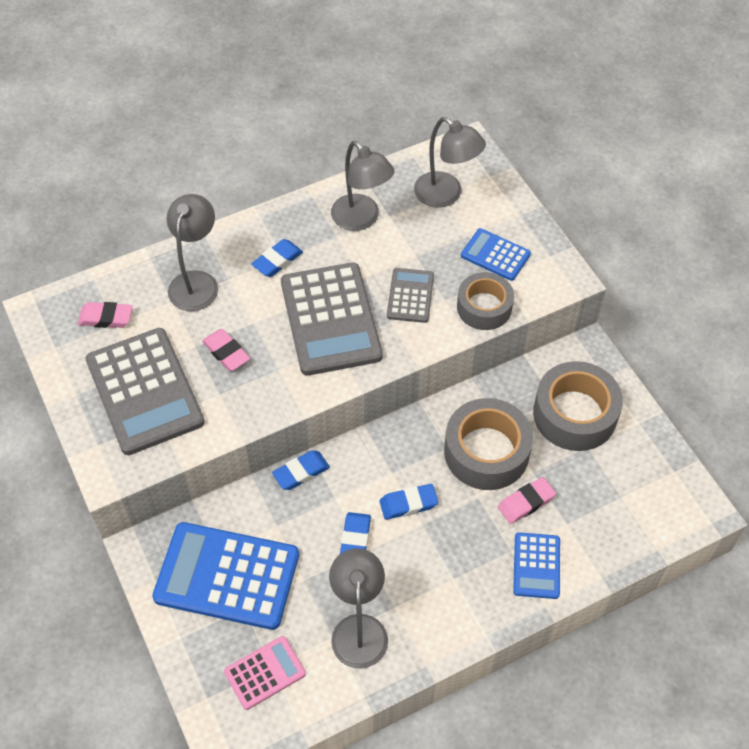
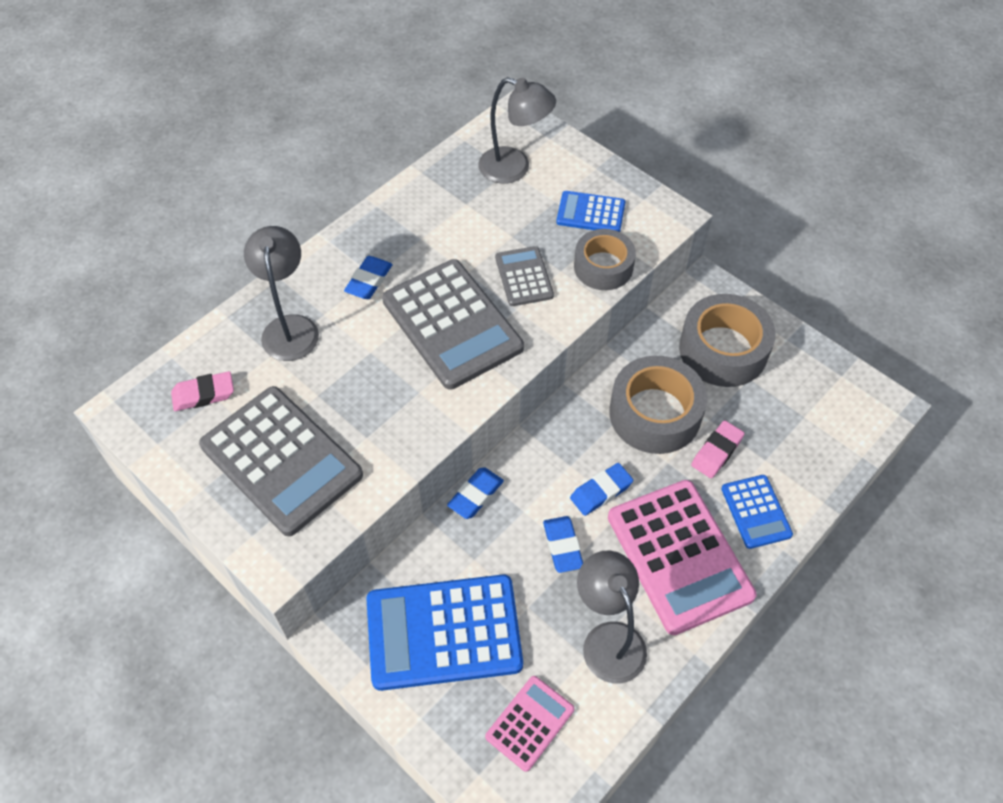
camera: 20 degrees left, 0 degrees up
pink eraser [202,329,250,371] -> none
grey lamp [331,141,395,231] -> none
none -> pink calculator [608,480,757,635]

